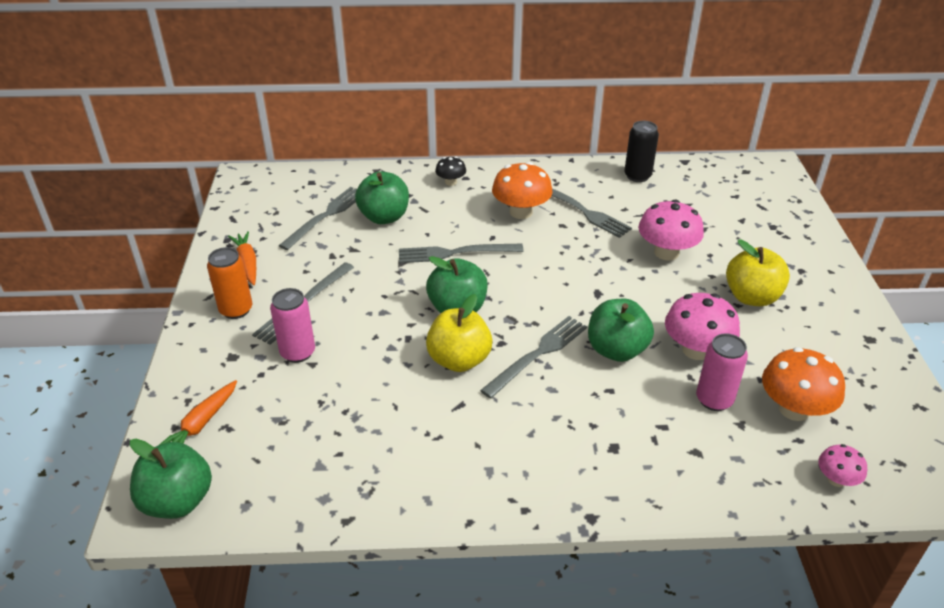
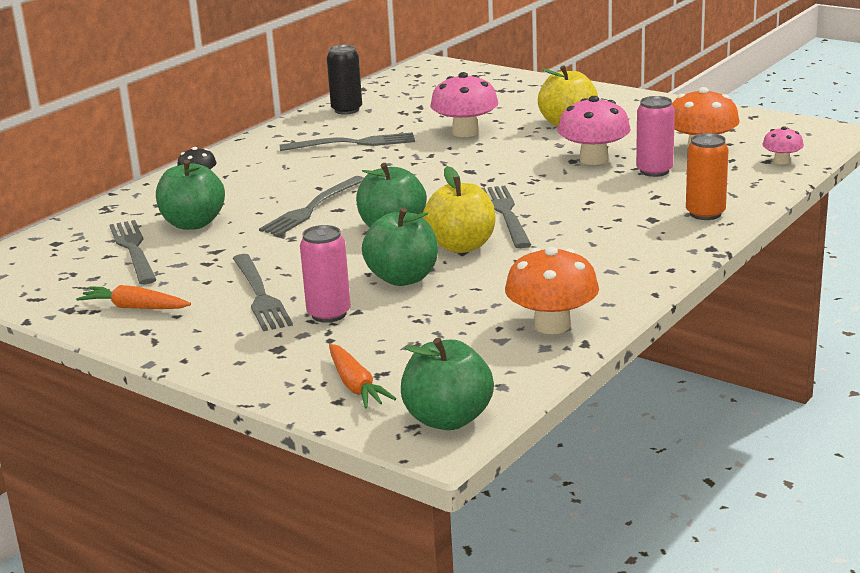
camera: 50 degrees left, 15 degrees down
orange can [207,247,252,319] -> orange can moved to [686,133,729,220]
orange mushroom [492,162,553,219] -> orange mushroom moved to [505,247,599,334]
green apple [588,299,654,362] -> green apple moved to [362,208,438,286]

